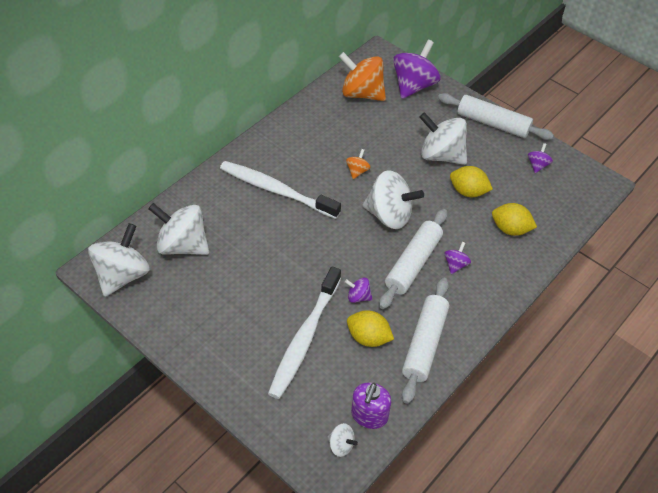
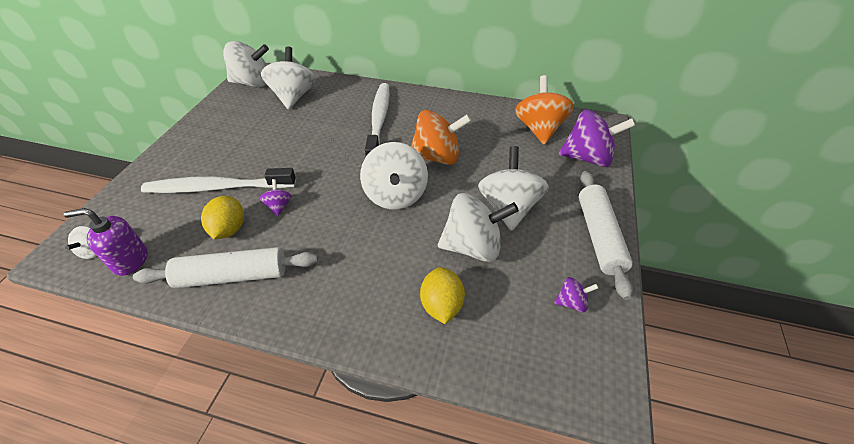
camera: 65 degrees right, 5 degrees down
orange spinning top [346,149,371,179] -> orange spinning top [411,110,471,165], size x2.18
white rolling pin [379,209,447,309] -> none
purple spinning top [445,242,471,274] -> none
yellow lemon [450,166,493,197] -> white spinning top [438,193,519,262]

